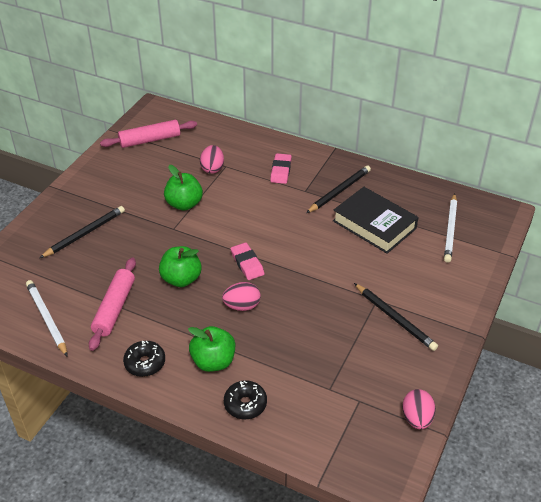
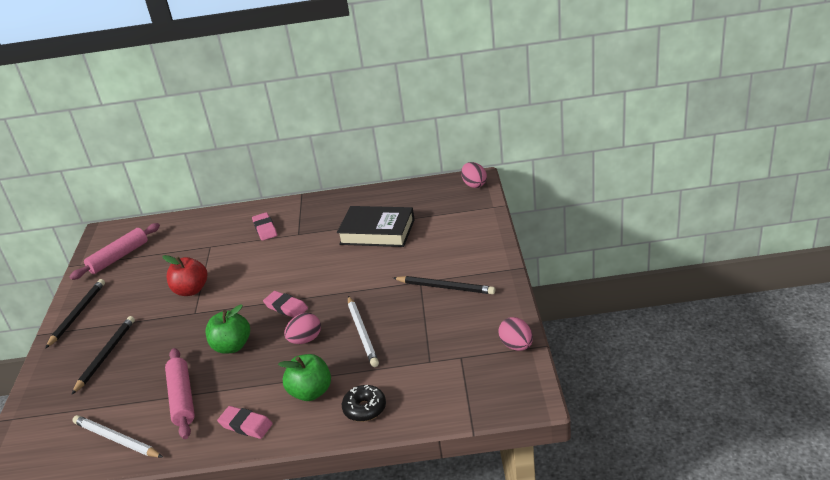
camera: 25 degrees left, 10 degrees down
black donut [123,340,165,377] -> pink eraser [217,406,273,439]
green apple [164,165,203,210] -> red apple [162,255,207,296]
pink egg [200,145,224,174] -> pink egg moved to [461,162,487,188]
black pencil [306,165,371,213] -> black pencil moved to [45,279,105,349]
white pencil [444,193,457,263] -> white pencil moved to [348,296,379,367]

